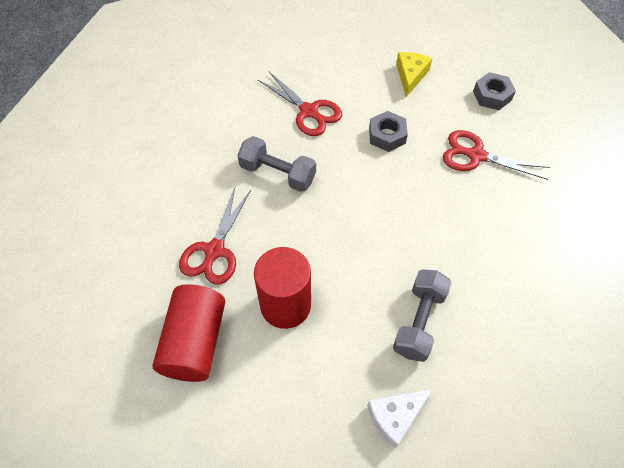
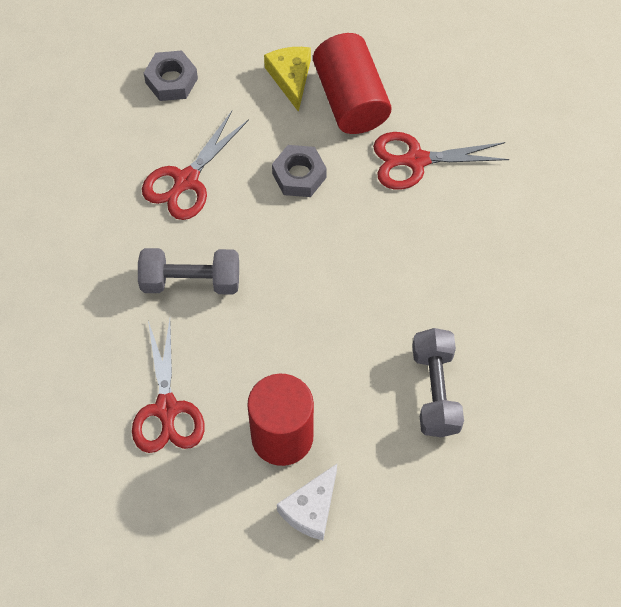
camera: 25 degrees left, 5 degrees up
red cylinder [153,284,225,382] -> red cylinder moved to [313,33,392,134]
red scissors [258,72,342,136] -> red scissors turned 105 degrees clockwise [142,111,249,220]
white cheese [367,389,433,449] -> white cheese moved to [277,464,337,540]
grey nut [473,72,516,110] -> grey nut moved to [144,51,198,101]

